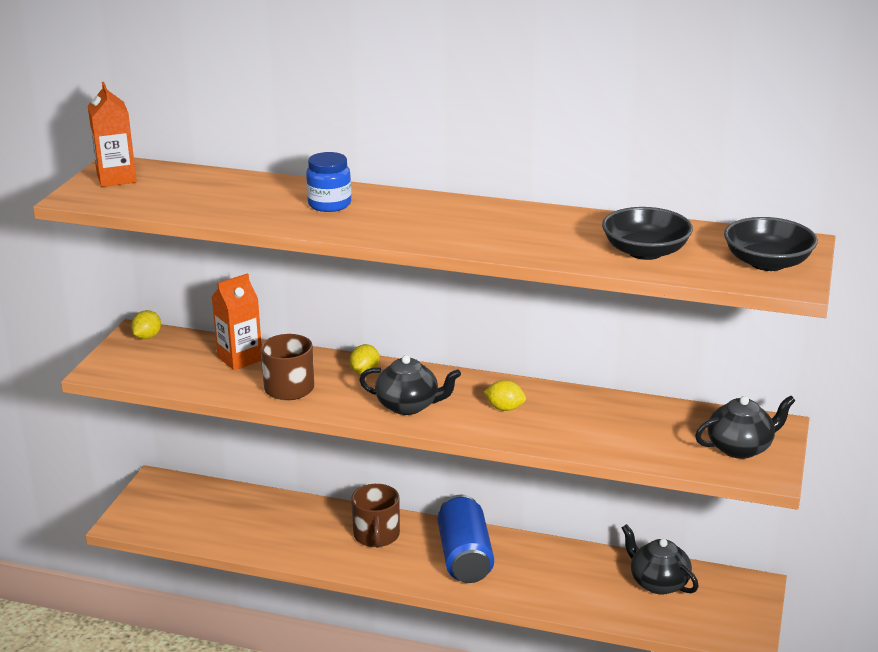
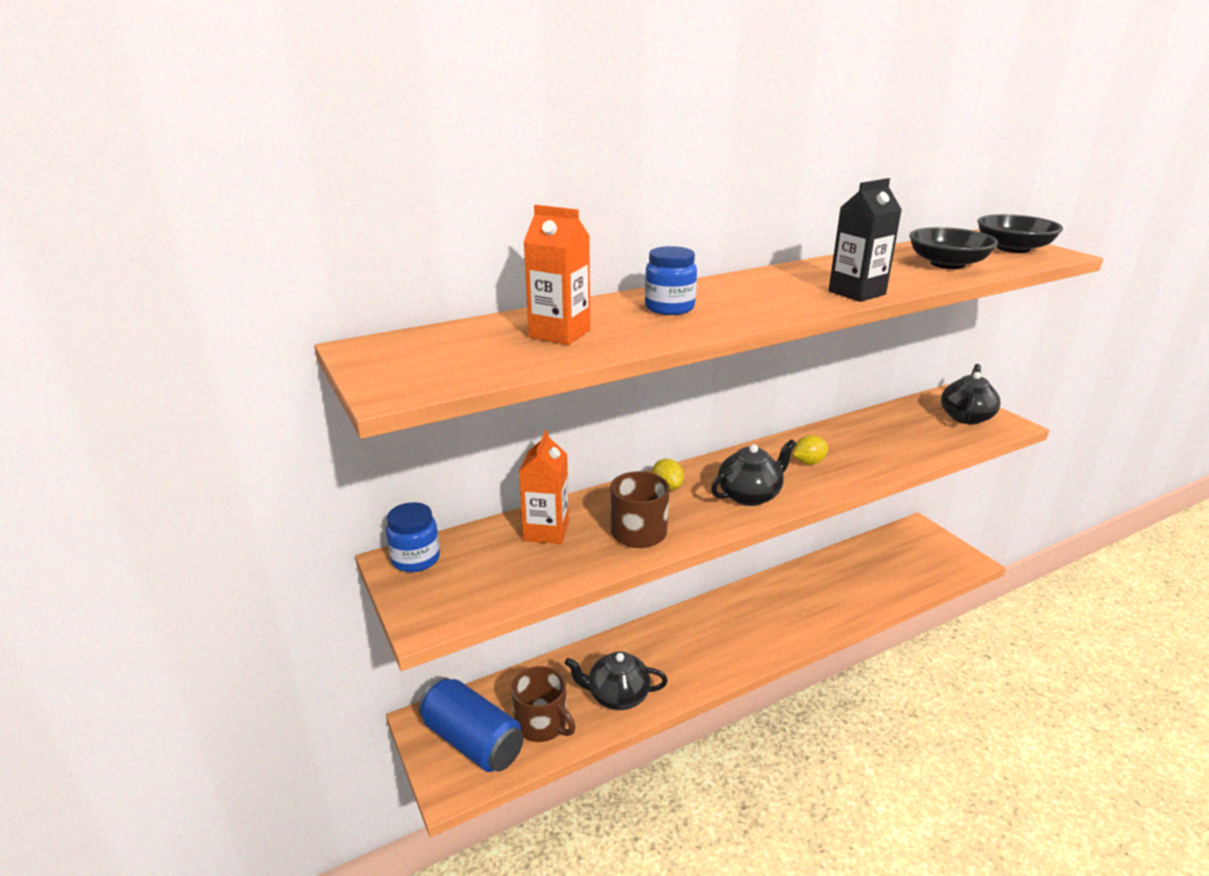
camera: 45 degrees left, 0 degrees up
orange carton [88,82,137,187] -> orange carton moved to [524,205,590,345]
yellow lemon [131,310,161,339] -> blue jar [386,502,440,572]
brown mug [351,484,400,548] -> brown mug moved to [511,666,576,742]
blue can [438,495,494,583] -> blue can moved to [418,677,524,772]
black teapot [622,524,698,595] -> black teapot moved to [565,651,668,710]
none -> black carton [829,178,902,302]

